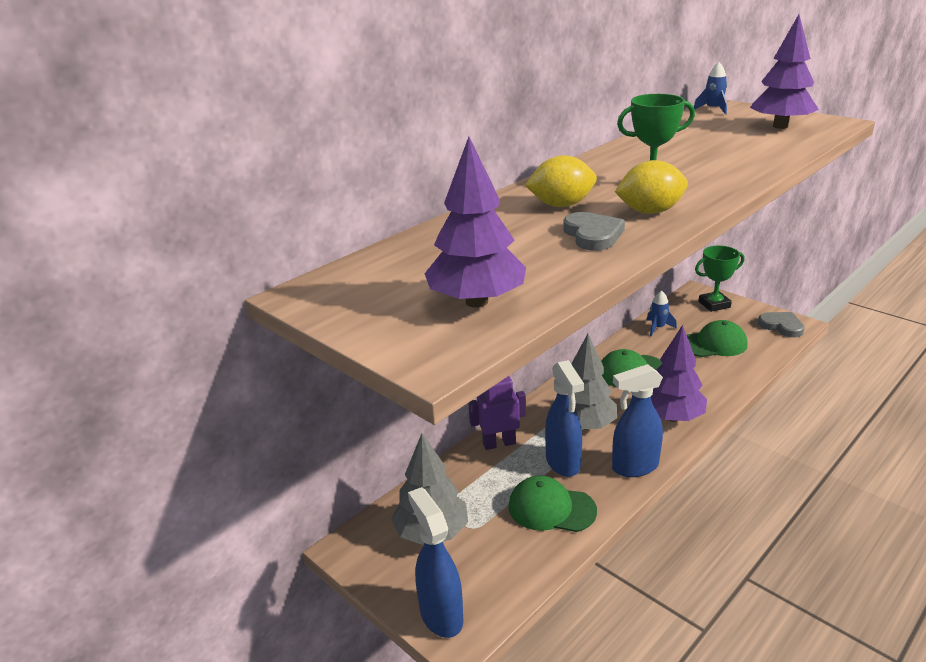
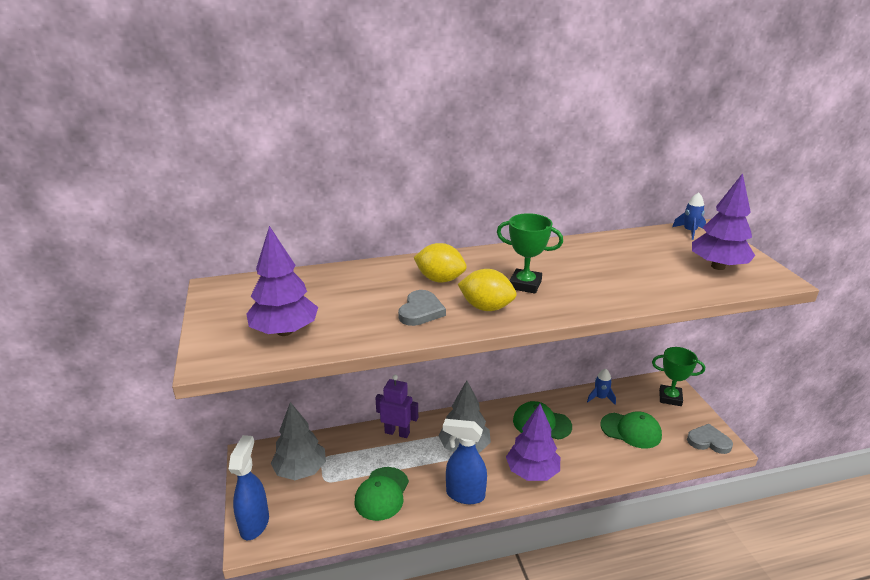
camera: 30 degrees right, 0 degrees up
green cap [508,475,597,532] -> green cap turned 120 degrees counterclockwise [355,467,409,521]
blue spray bottle [545,360,584,477] -> none
grey heart [758,312,805,337] -> grey heart turned 60 degrees counterclockwise [687,424,733,454]

